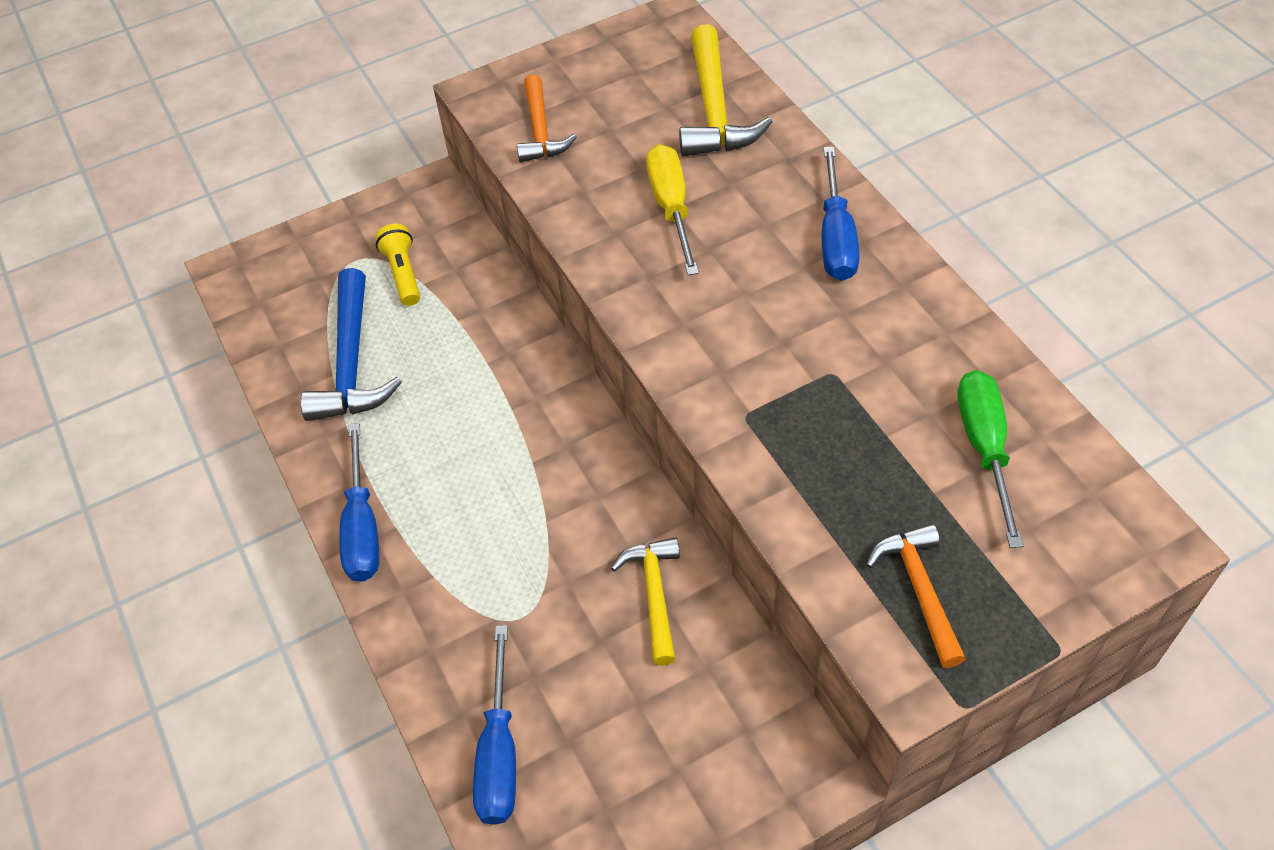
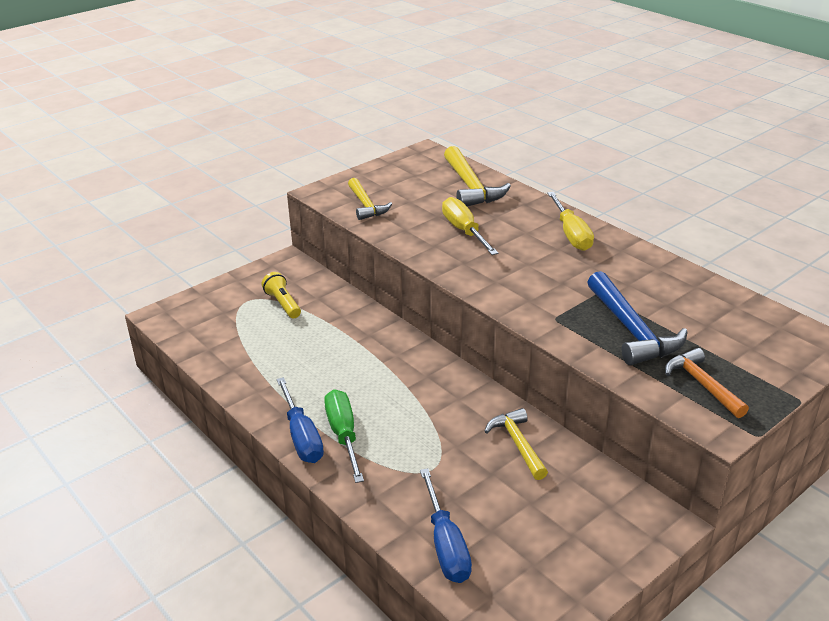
camera: 15 degrees left, 20 degrees down
blue hammer [300,268,402,421] -> blue hammer moved to [587,271,687,365]
orange hammer [517,75,577,162] -> yellow hammer [348,178,392,220]
blue screwdriver [822,147,860,281] -> yellow screwdriver [547,192,594,251]
green screwdriver [958,370,1023,548] -> green screwdriver moved to [324,389,364,483]

